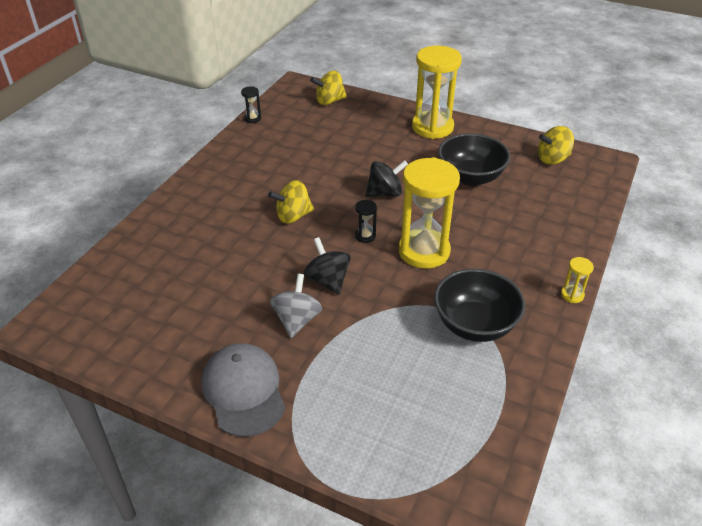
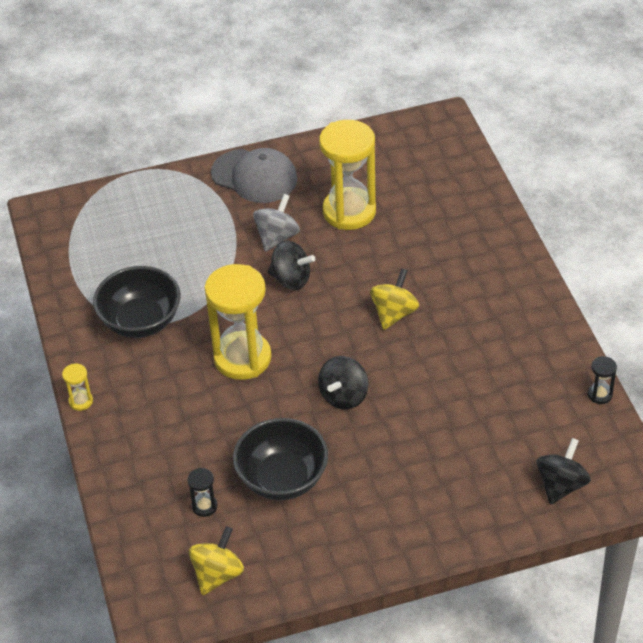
camera: 140 degrees right, 5 degrees up
grey spinning top [270,274,322,338] -> grey spinning top turned 120 degrees counterclockwise [253,194,300,252]
yellow spinning top [310,71,347,105] -> black spinning top [536,438,591,505]
black hourglass [355,200,377,243] -> black hourglass moved to [187,468,217,517]
yellow hourglass [412,46,462,139] -> yellow hourglass moved to [319,120,376,230]

